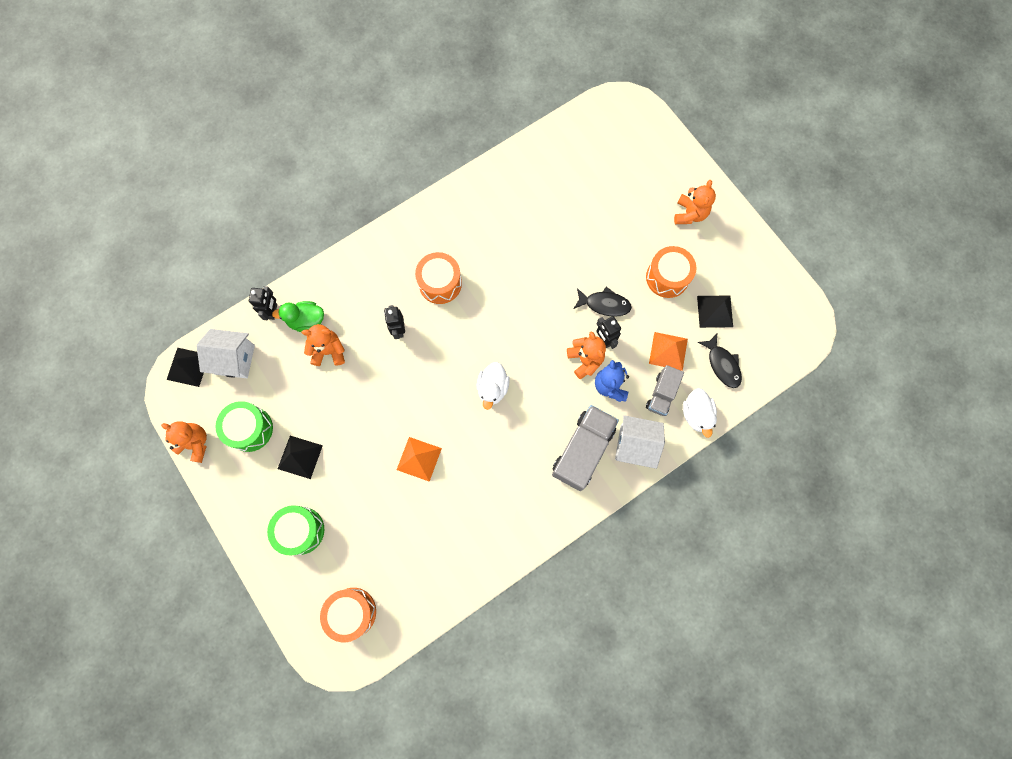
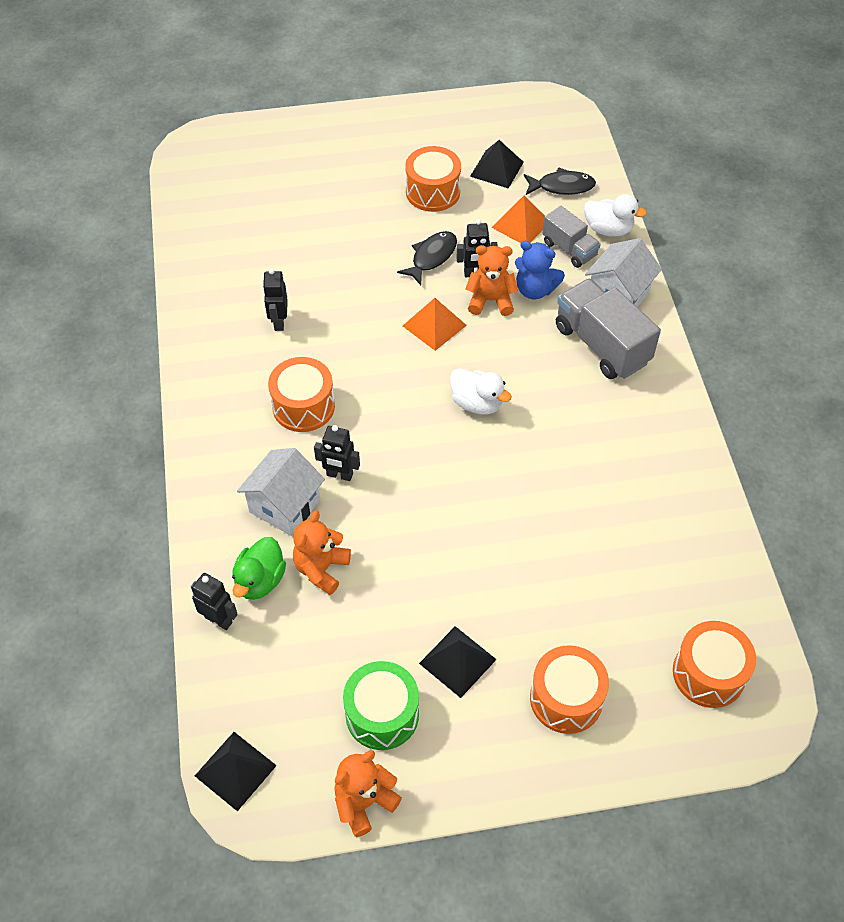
camera: 65 degrees left, 20 degrees down
white house [196,329,255,378] -> white house moved to [237,448,325,536]
green drum [267,505,324,555] -> orange drum [530,645,609,734]
orange pyramid [397,437,442,482] -> orange pyramid moved to [403,298,467,351]
orange teddy bear [674,180,716,224] -> none
none -> black robot [263,268,288,331]

